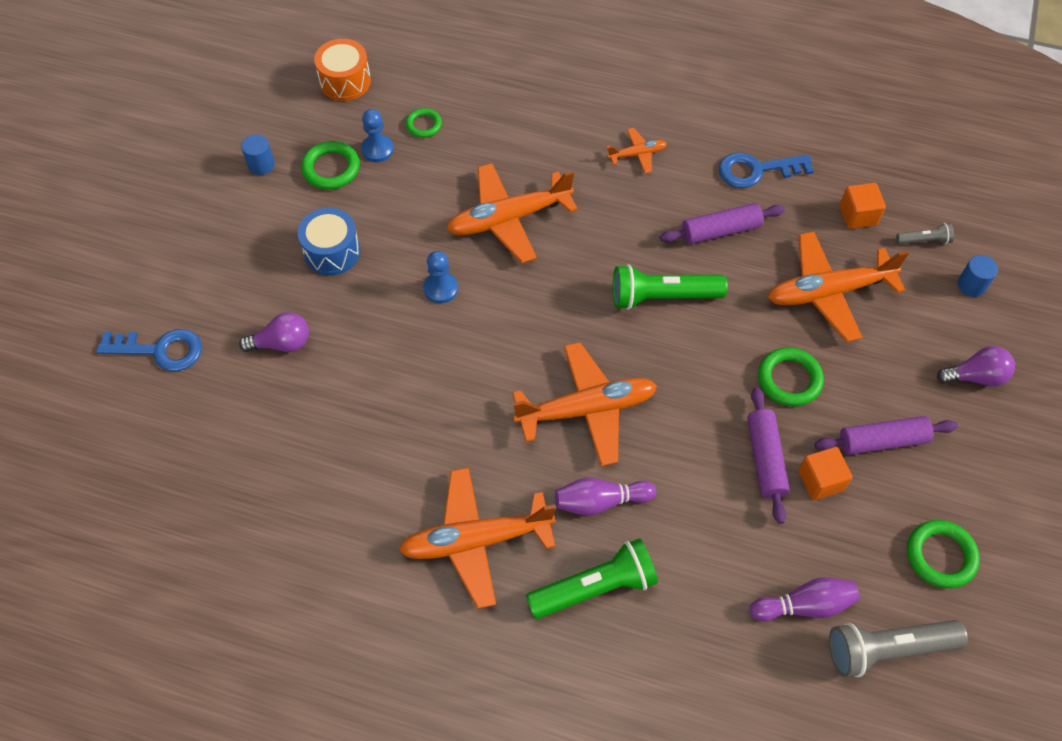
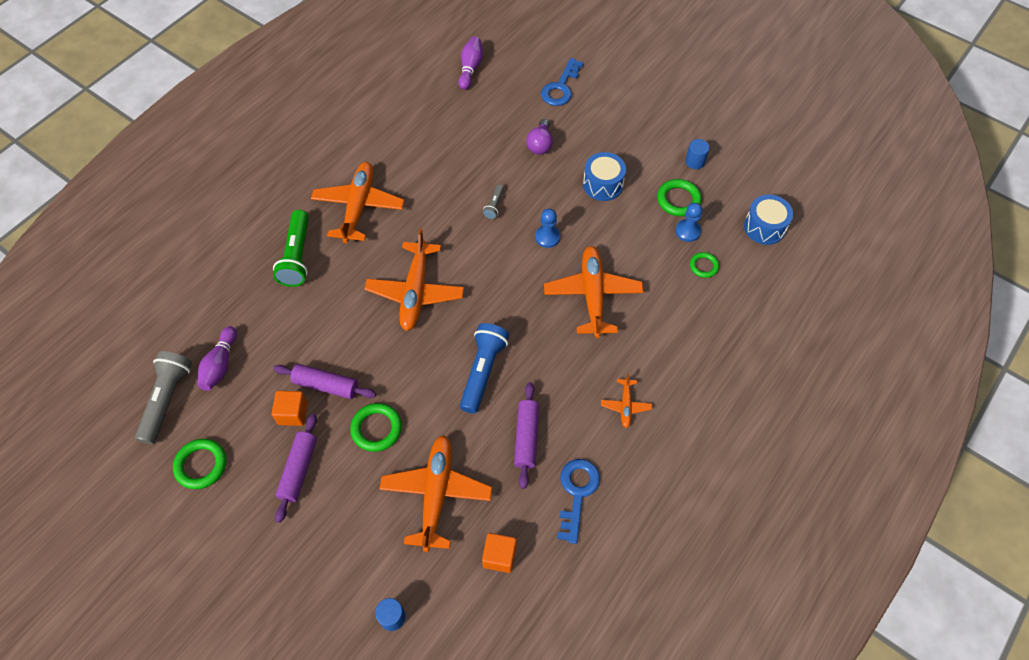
camera: 110 degrees right, 0 degrees up
orange drum [314,39,371,101] -> blue drum [744,195,793,245]
purple bowling pin [555,478,656,516] -> purple bowling pin moved to [458,37,483,90]
green flashlight [613,264,728,310] -> blue flashlight [460,323,509,414]
grey flashlight [896,223,954,244] -> grey flashlight moved to [483,184,504,220]
purple light bulb [937,346,1015,387] -> none

